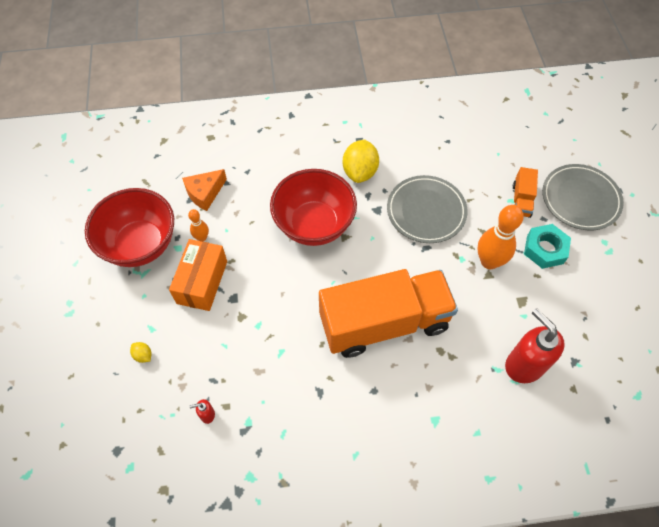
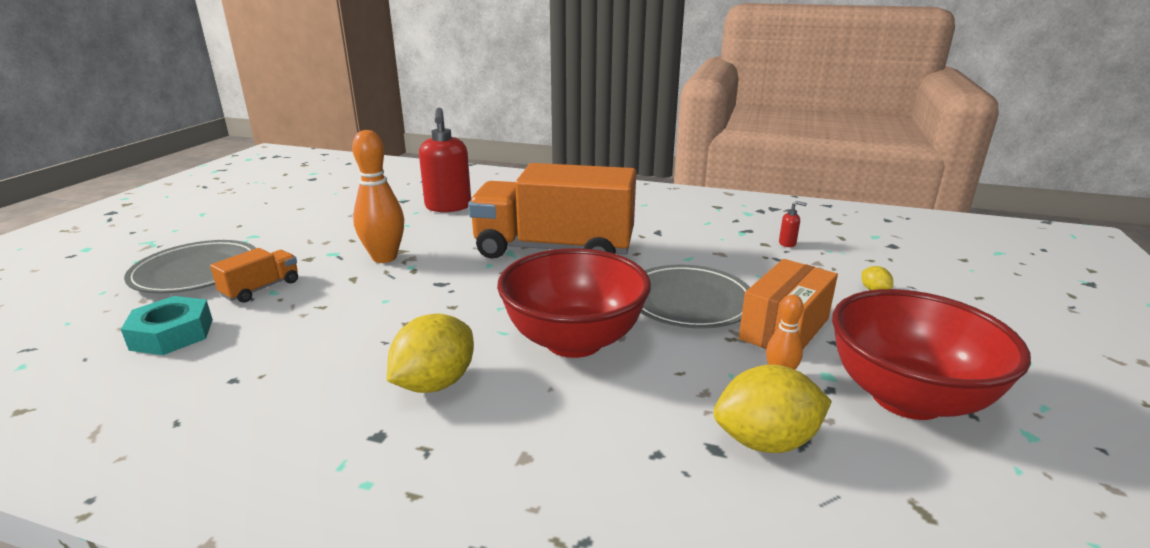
camera: 155 degrees left, 35 degrees down
orange cheese [182,169,227,211] -> yellow lemon [713,364,832,453]
grey plate [387,175,468,243] -> grey plate moved to [641,265,750,329]
turquoise nut [524,224,571,269] -> turquoise nut moved to [121,296,213,355]

